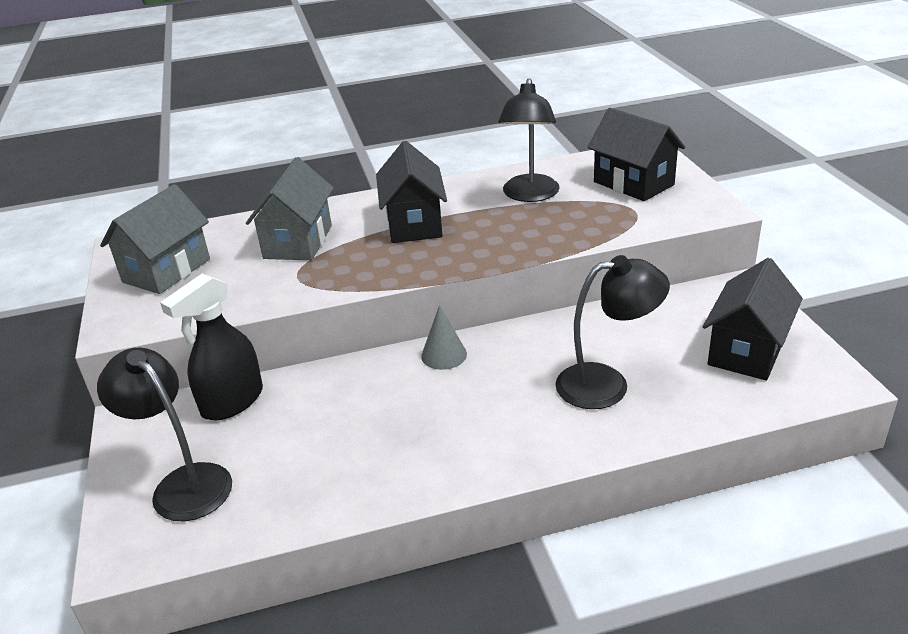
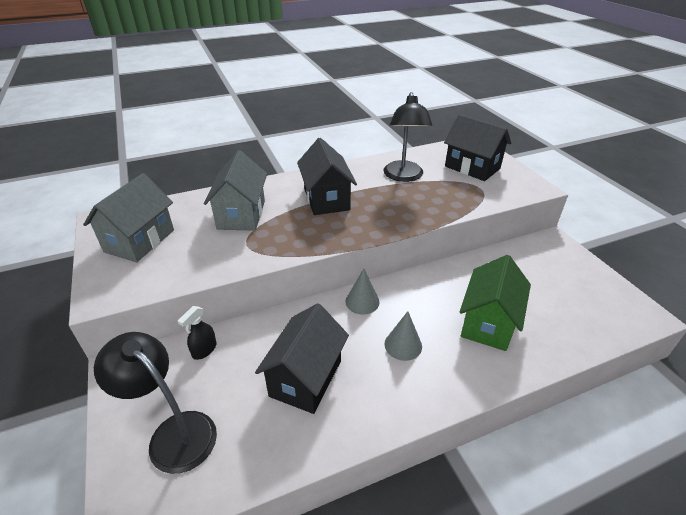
camera: 10 degrees left, 5 degrees up
black spray bottle [160,273,263,421] -> black spray bottle [178,306,216,360], size x0.51
black lamp [556,255,670,409] -> green house [460,255,531,351]
black house [703,258,803,380] -> black house moved to [255,303,349,414]
none -> grey cone [384,311,422,361]

